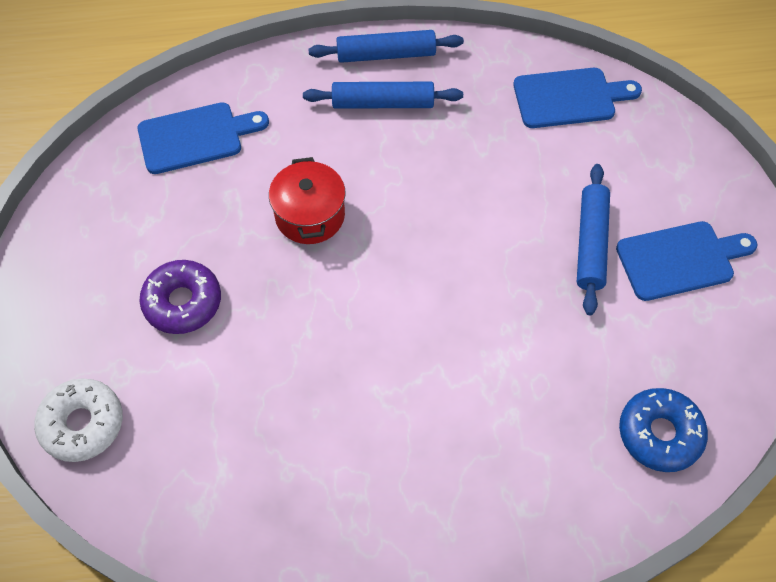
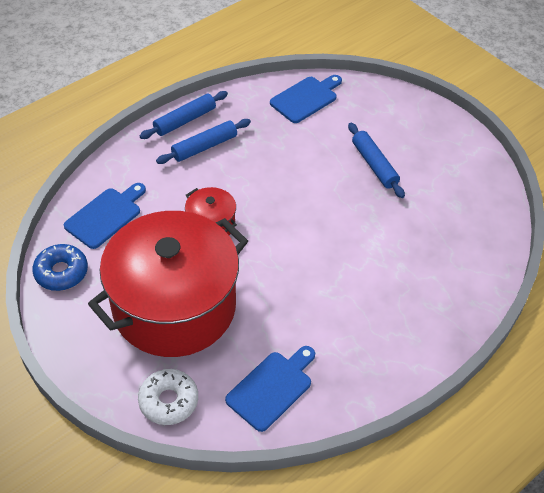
camera: 35 degrees left, 10 degrees down
purple donut [139,260,221,334] -> red pot [88,211,248,357]
blue cutting board [616,221,758,301] -> blue cutting board moved to [225,346,315,432]
blue donut [619,388,708,472] -> blue donut moved to [32,244,88,291]

